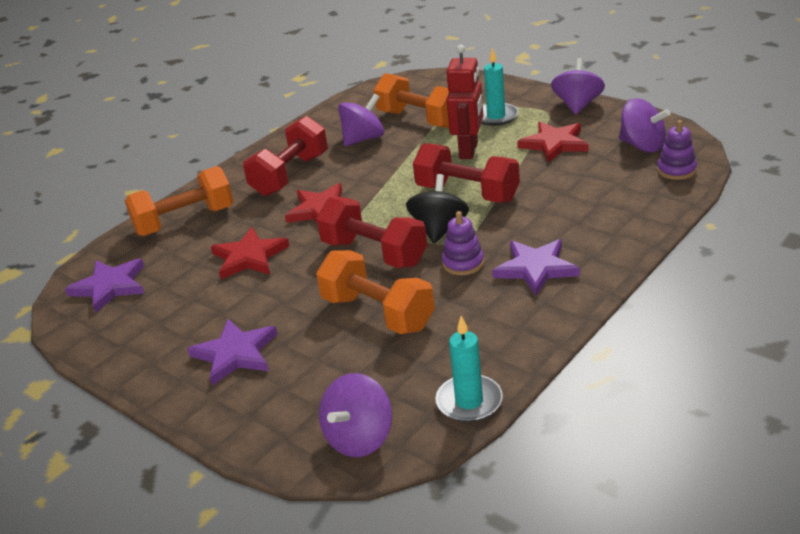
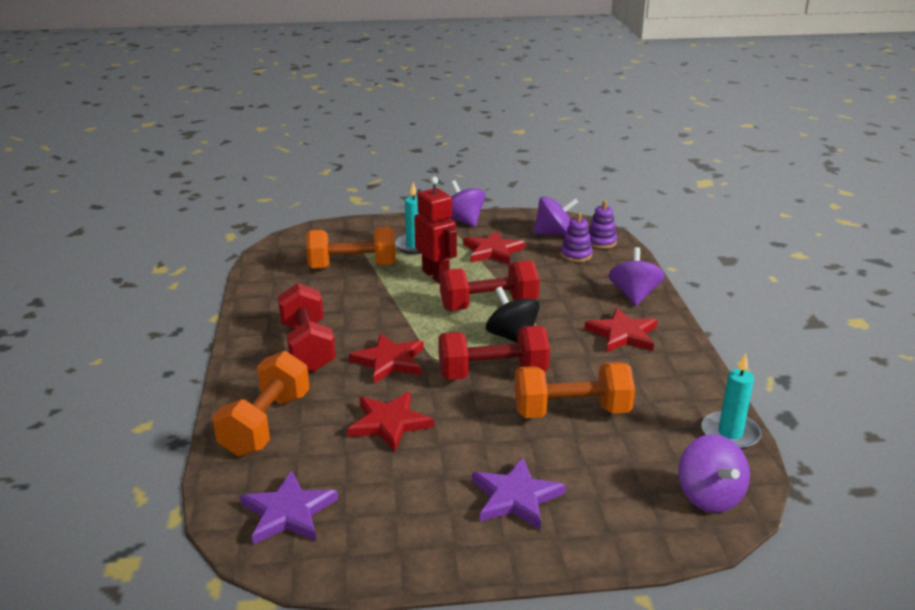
camera: 50 degrees left, 5 degrees down
purple spinning top [338,93,384,146] -> purple spinning top moved to [609,247,665,306]
purple stacking toy [442,211,484,275] -> purple stacking toy moved to [560,212,593,262]
purple star [492,239,580,296] -> red star [585,307,658,352]

